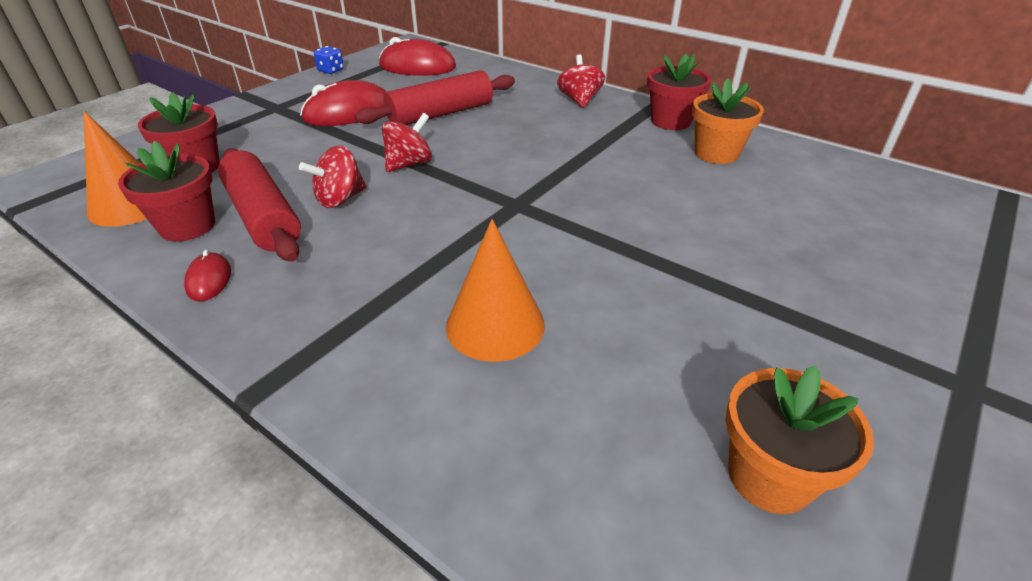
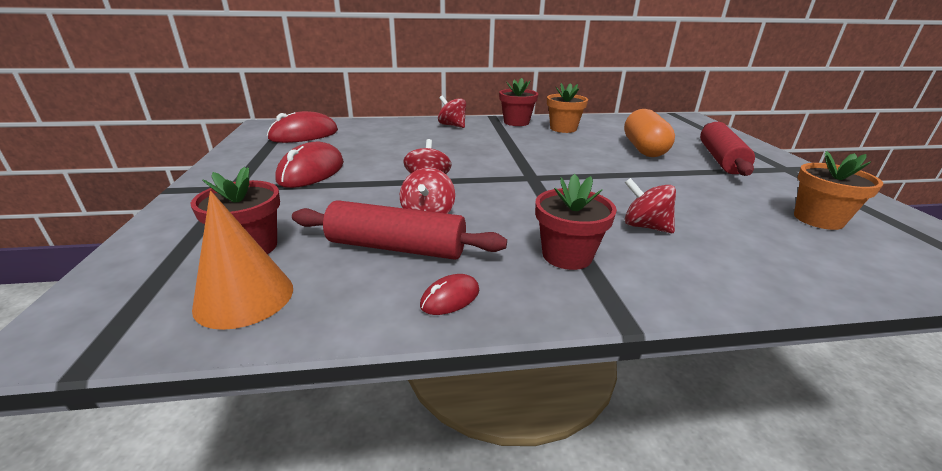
camera: 45 degrees left, 10 degrees down
red flower pot [118,141,215,241] -> red flower pot moved to [535,174,617,270]
red mouse [184,250,231,301] -> red mouse turned 75 degrees counterclockwise [420,274,479,315]
blue dice [314,46,344,74] -> none
red rolling pin [355,70,515,125] -> red rolling pin moved to [700,122,755,176]
orange cone [446,219,545,362] -> red spinning top [625,178,676,233]
none -> orange capsule [624,109,675,157]

